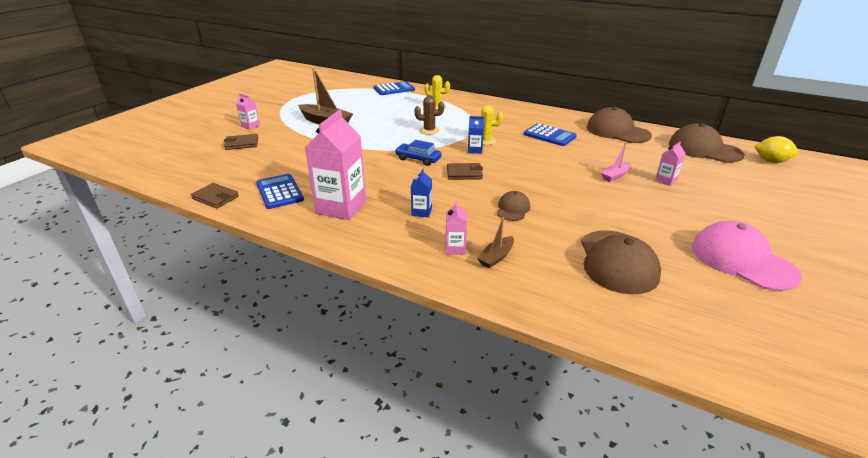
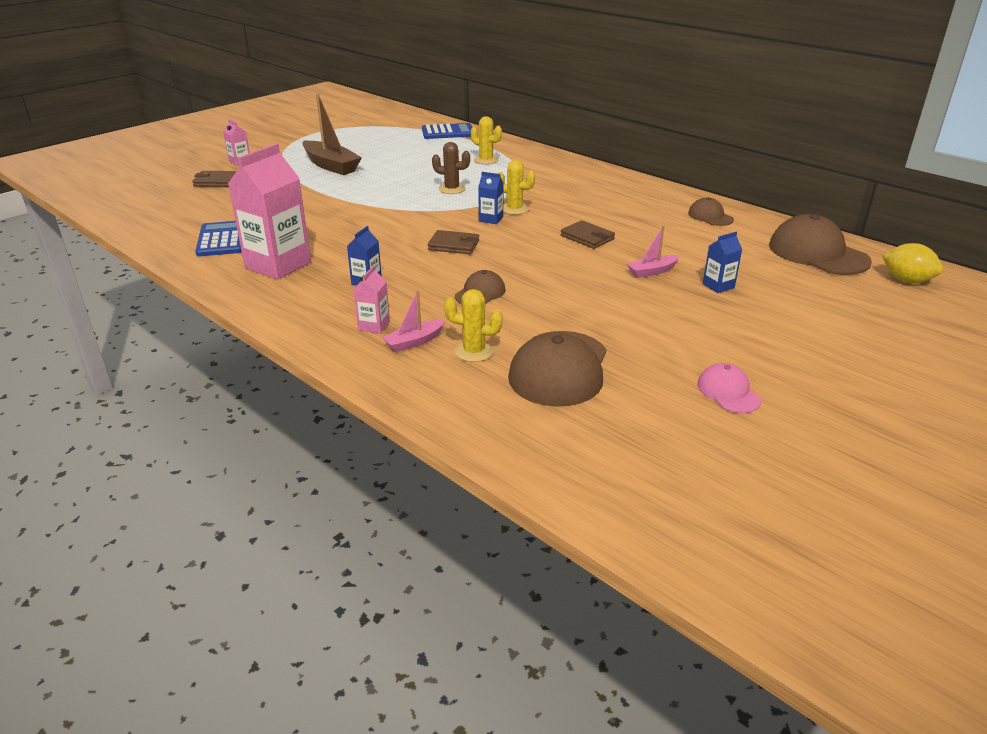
camera: 15 degrees right, 0 degrees up
brown wallet [191,183,239,208] -> brown wallet moved to [561,220,615,249]
blue car [395,140,442,166] -> none
brown boat [477,217,514,268] -> pink boat [382,290,445,352]
blue calculator [524,123,577,146] -> none
brown cap [586,107,652,143] -> brown cap [688,197,734,226], size x0.53
pink carton [655,142,686,186] -> blue carton [703,232,742,293]
pink cap [692,221,802,291] -> pink cap [697,363,762,413], size x0.53
none -> yellow cactus [444,289,503,362]

